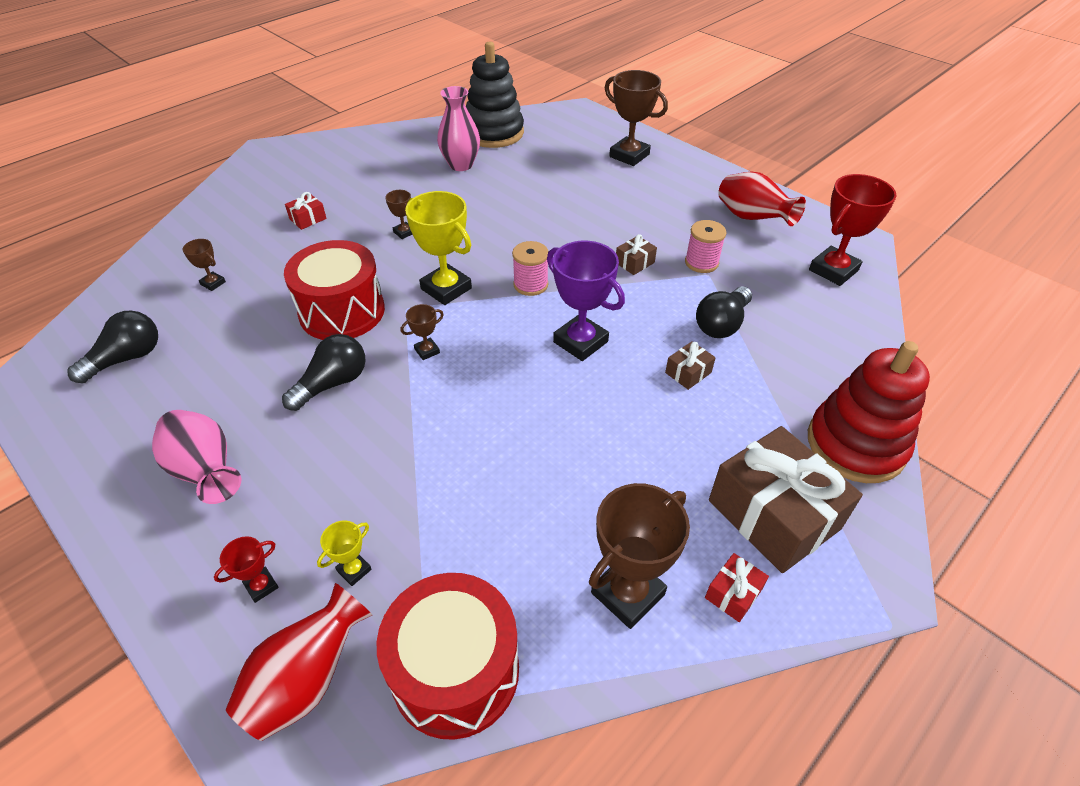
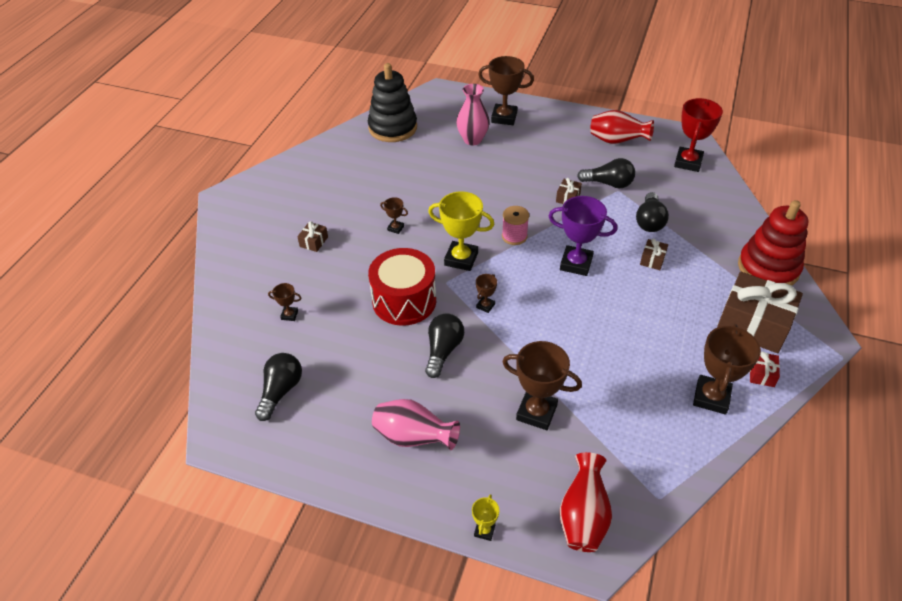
camera: 25 degrees left, 0 degrees up
red trophy [214,536,279,603] -> none
red gift [285,192,327,230] -> brown gift [297,221,328,252]
yellow trophy [317,520,372,586] -> yellow trophy moved to [472,494,499,541]
red drum [377,573,519,740] -> none
pink vase [437,86,480,171] -> pink vase moved to [456,84,490,145]
pink spool [685,220,726,273] -> black light bulb [577,158,635,188]
none -> brown trophy [502,341,582,430]

